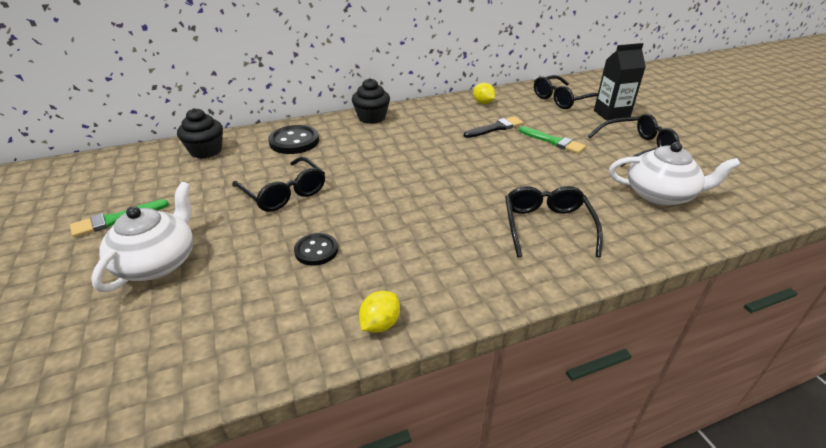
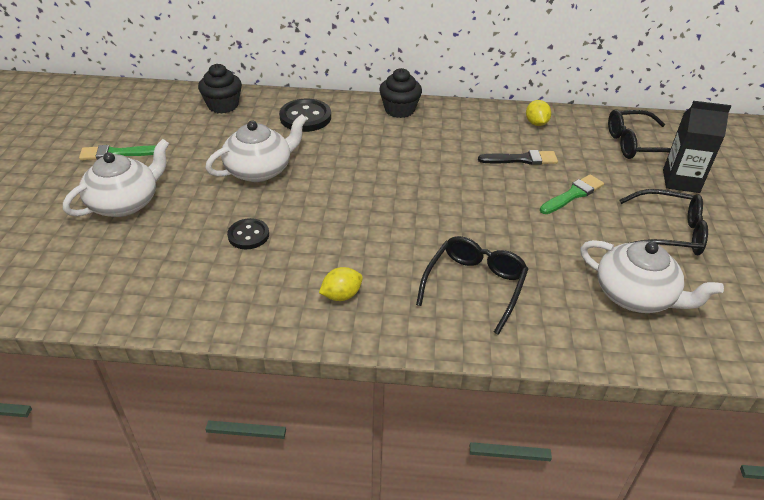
camera: 25 degrees right, 5 degrees up
black glasses [232,157,325,212] -> white teapot [205,114,307,182]
yellow lemon [359,291,400,333] -> yellow lemon moved to [319,267,363,301]
green brush [519,126,586,154] -> green brush turned 105 degrees counterclockwise [540,174,604,214]

